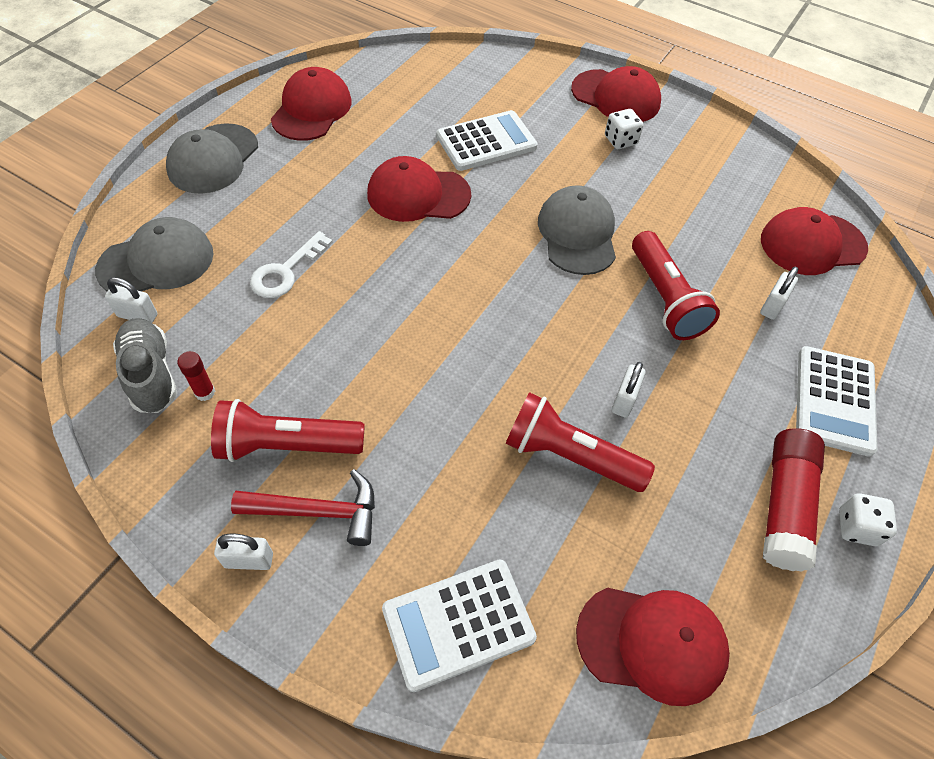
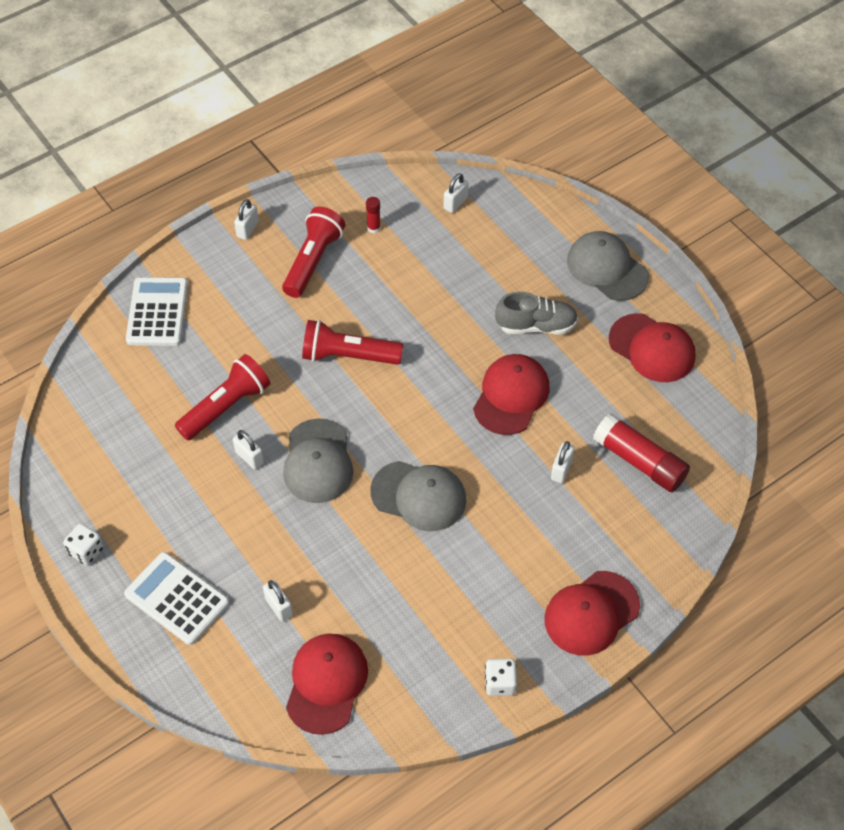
camera: 115 degrees right, 0 degrees up
grey cap [95,217,214,291] -> grey cap moved to [283,418,353,503]
grey shoe [113,318,177,413] -> grey shoe moved to [495,292,578,334]
red hammer [231,469,375,546] -> none
white key [250,231,333,298] -> none
white calculator [436,110,538,171] -> white padlock [551,441,575,483]
red cap [576,587,730,706] -> none
white dice [605,109,643,149] -> white dice moved to [485,659,517,696]
red flashlight [632,231,720,340] -> red flashlight moved to [302,320,403,365]
red glue stick [763,428,825,572] -> red glue stick moved to [593,413,690,492]

